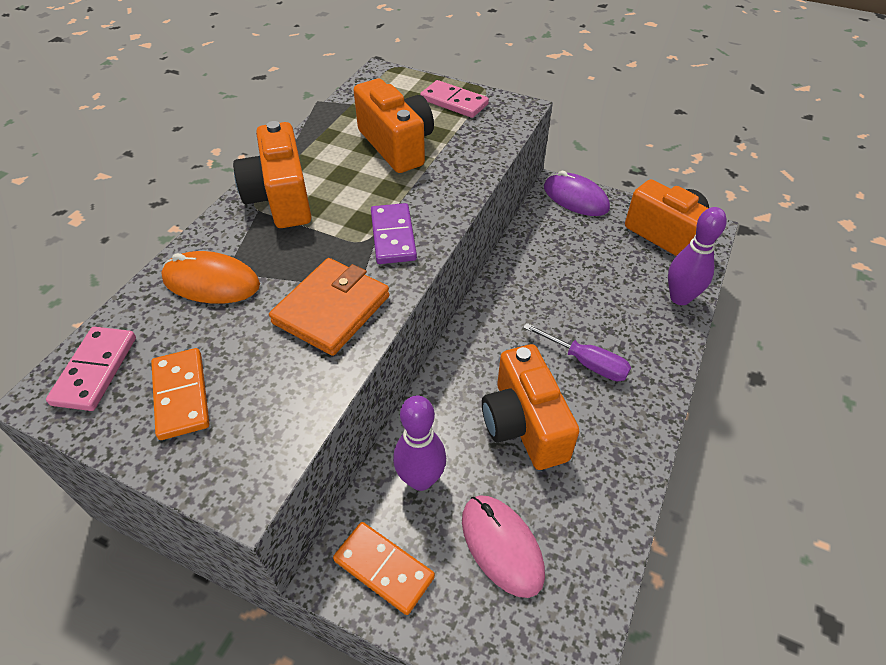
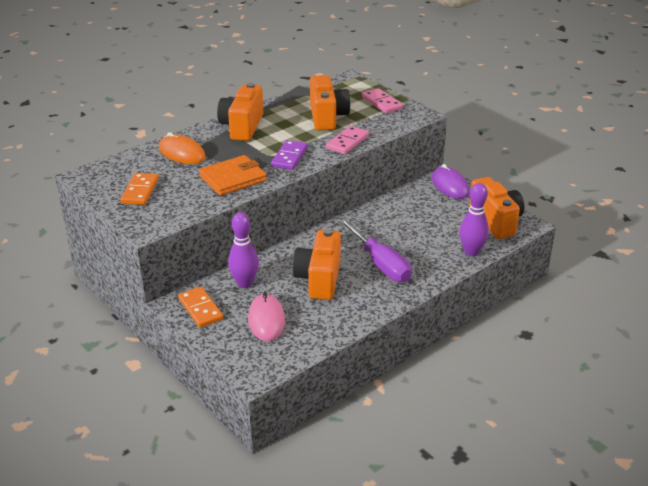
camera: 25 degrees right, 15 degrees down
pink domino [46,327,136,411] -> pink domino moved to [326,126,369,154]
purple screwdriver [523,323,631,381] -> purple screwdriver [339,218,412,282], size x1.53

